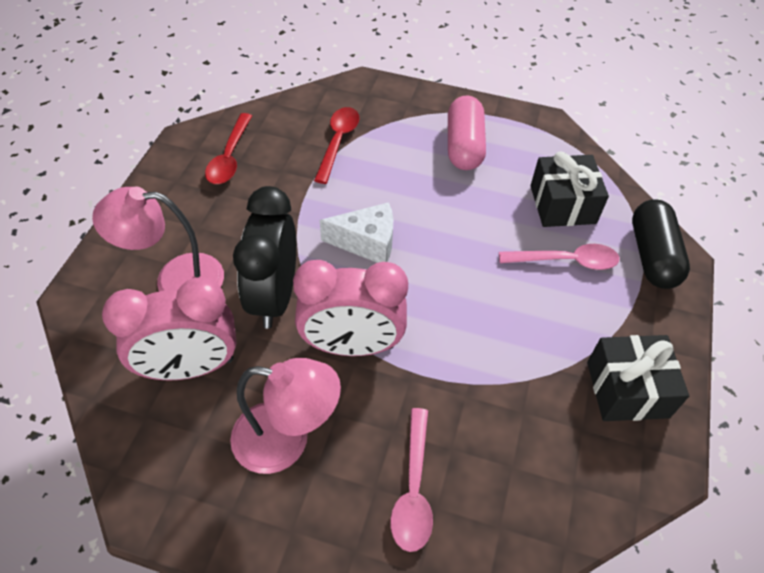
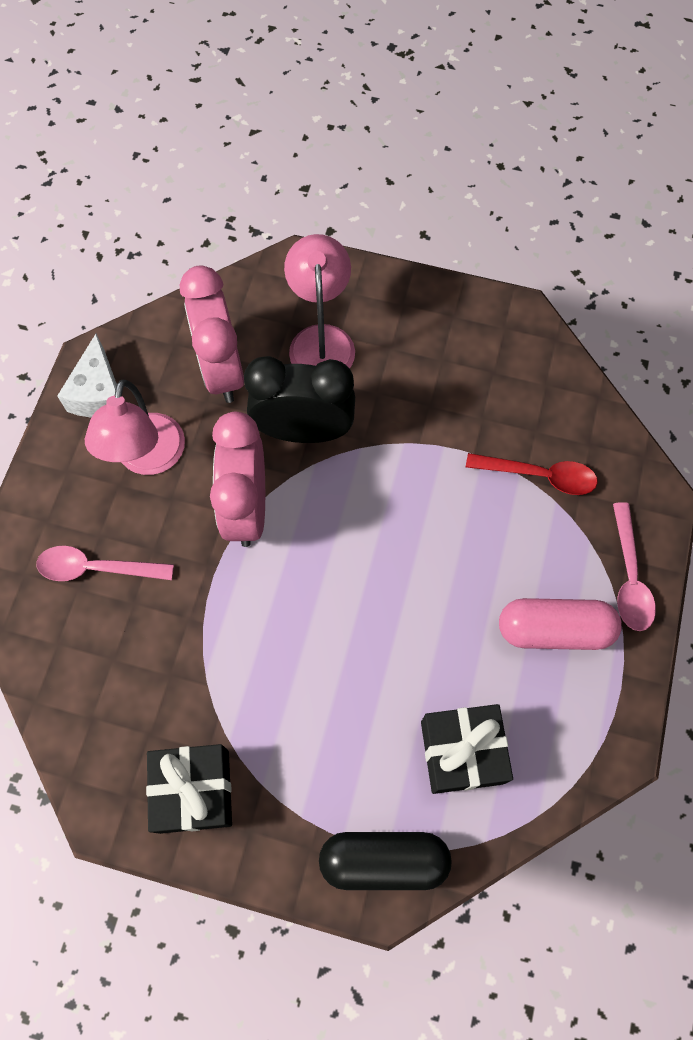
camera: 90 degrees right, 15 degrees up
red spoon [205,113,252,184] -> none
white cheese [320,202,393,263] -> white cheese moved to [57,334,117,418]
pink spoon [499,244,619,270] -> pink spoon moved to [613,502,656,631]

